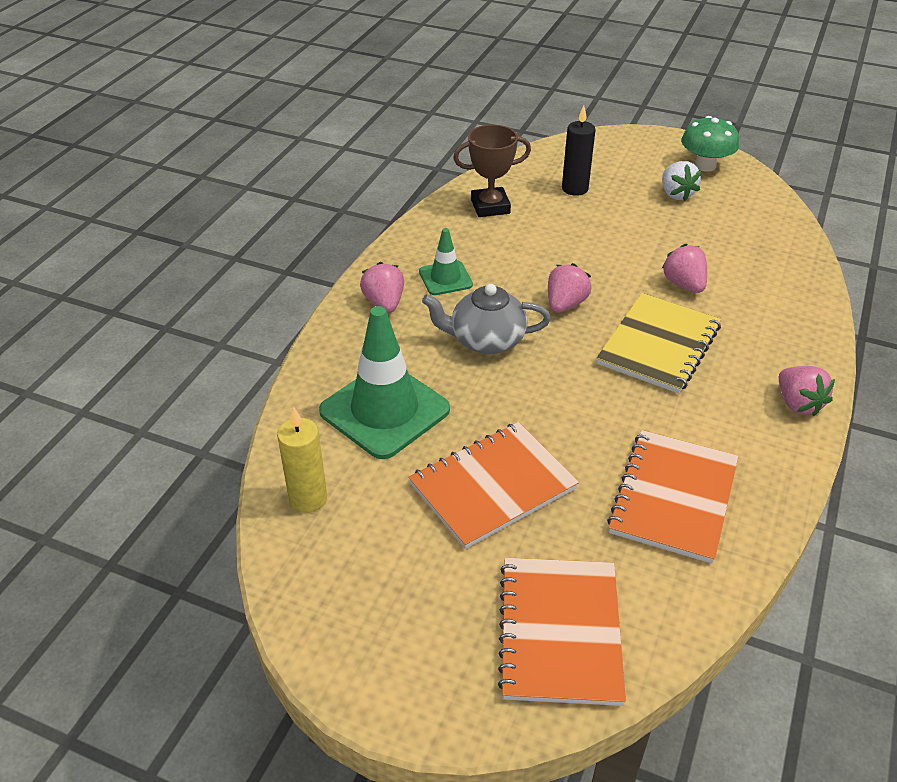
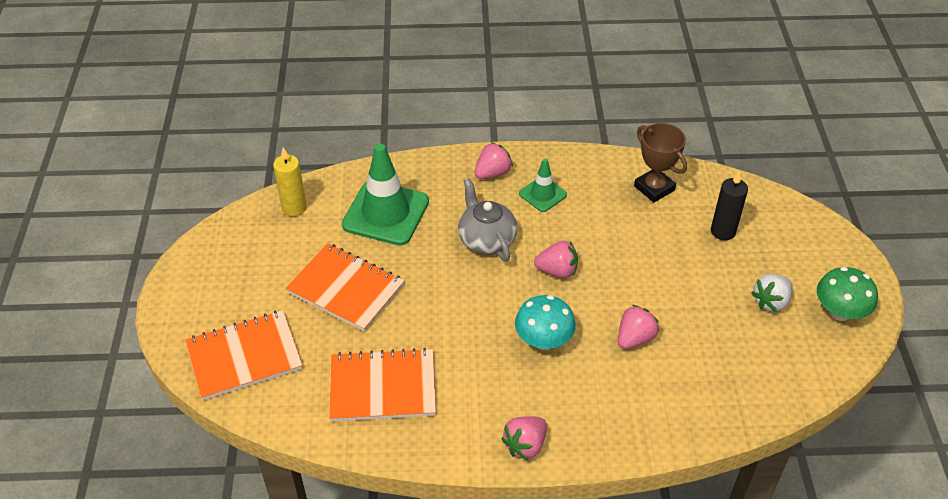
camera: 65 degrees right, 5 degrees up
yellow notebook [596,293,721,394] -> turquoise mushroom [515,295,576,350]

